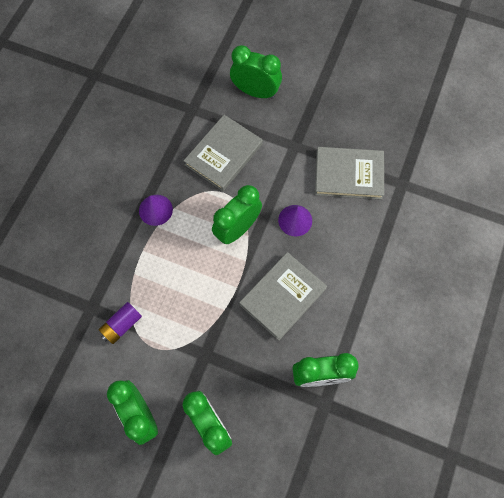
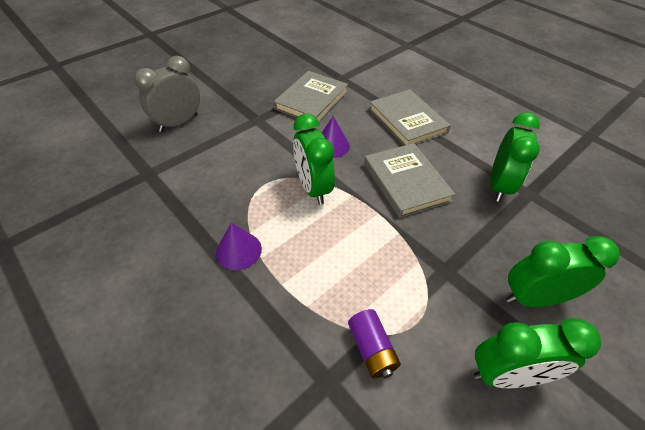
camera: 65 degrees left, 20 degrees down
grey book [184,115,263,191] -> grey book moved to [369,89,451,146]
green clock [230,45,282,99] -> grey clock [134,56,200,132]

